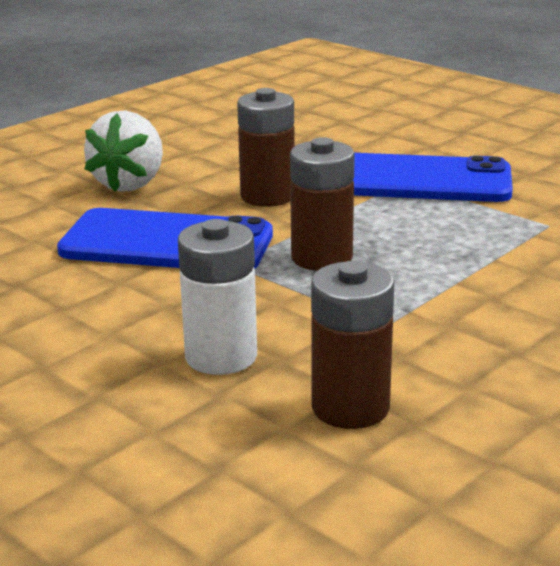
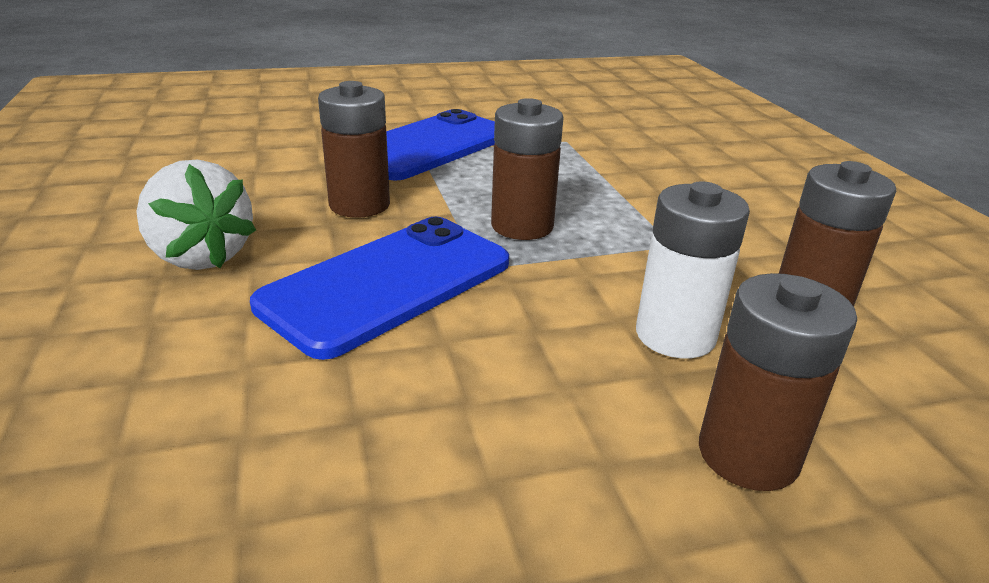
camera: 60 degrees left, 5 degrees up
none -> brown battery [699,273,857,491]

